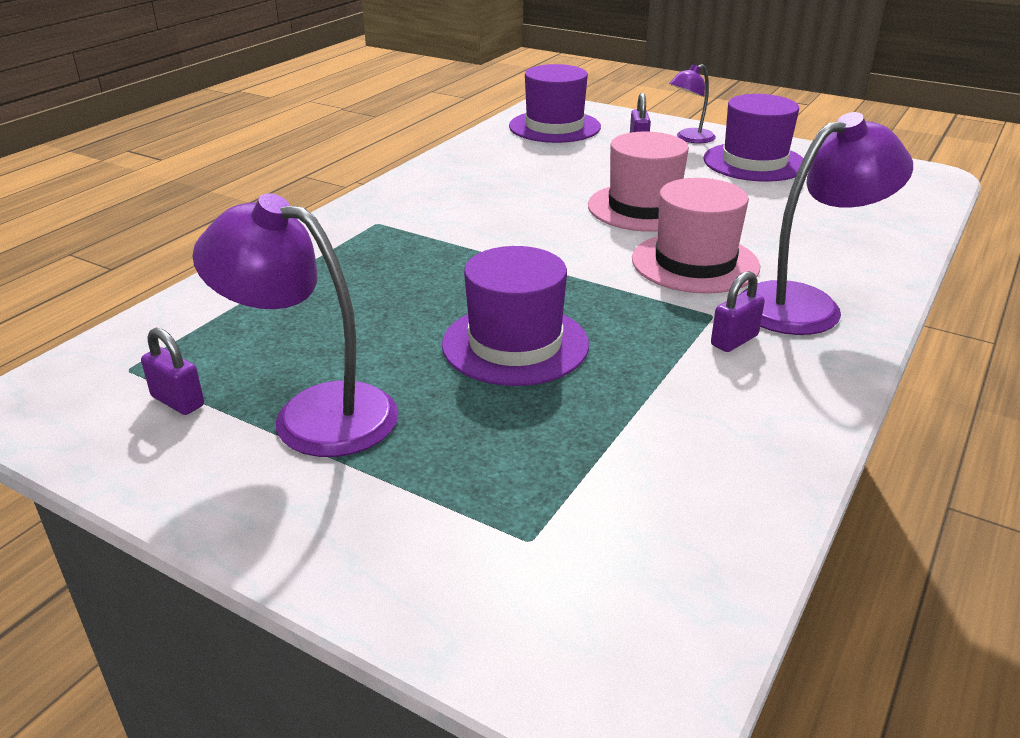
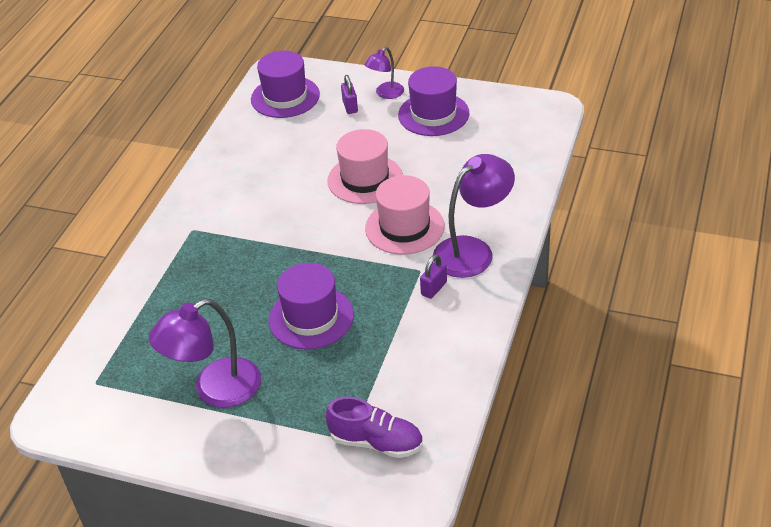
camera: 10 degrees left, 10 degrees up
purple padlock [141,328,204,415] -> none
purple lamp [192,193,398,457] -> purple lamp turned 45 degrees counterclockwise [149,299,261,408]
none -> purple shoe [326,397,423,458]

